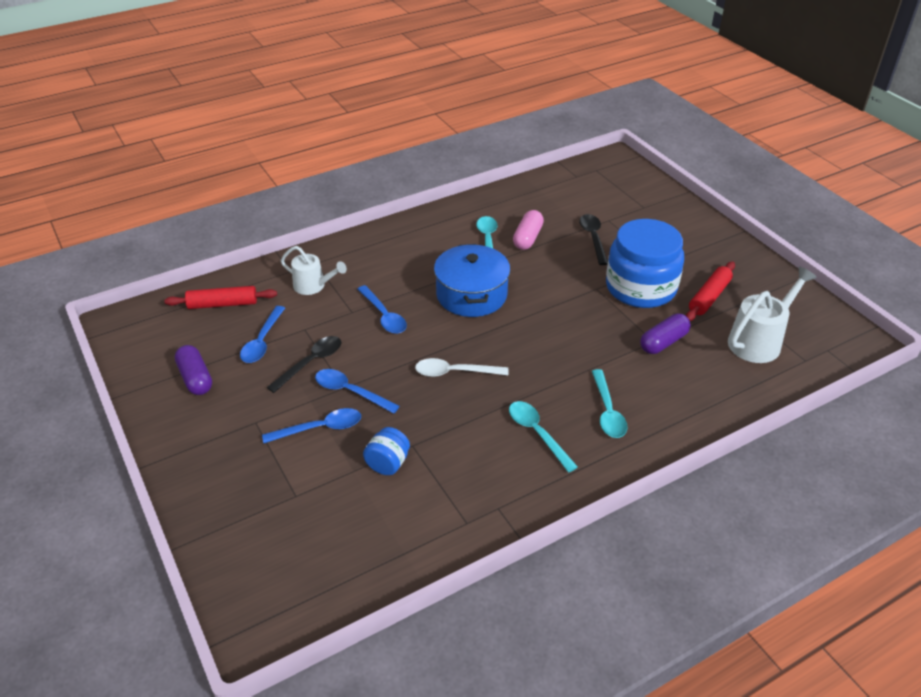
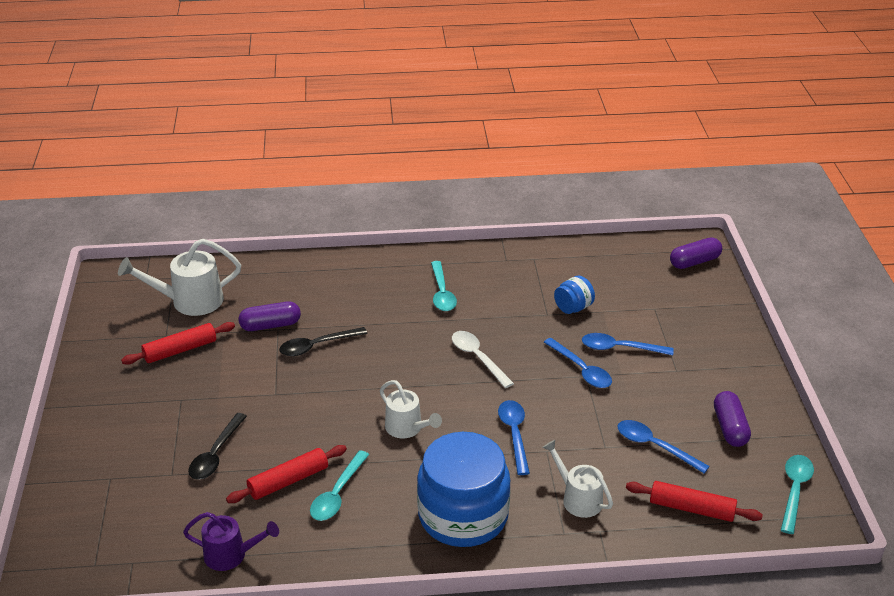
camera: 155 degrees left, 5 degrees down
blue spoon [240,306,285,363] -> blue spoon turned 90 degrees counterclockwise [618,420,710,473]
black spoon [267,336,342,393] -> black spoon moved to [279,327,368,356]
white spoon [415,358,508,377] -> white spoon turned 150 degrees counterclockwise [452,331,514,388]
blue pot [434,244,510,317] -> white watering can [380,380,442,438]
pink capsule [513,210,544,250] -> red rolling pin [226,445,347,503]
turquoise spoon [592,369,628,438] -> turquoise spoon moved to [781,455,814,534]
blue jar [606,219,684,308] -> blue jar moved to [417,432,511,547]
none -> purple watering can [183,512,279,571]
none -> purple capsule [670,237,722,269]

